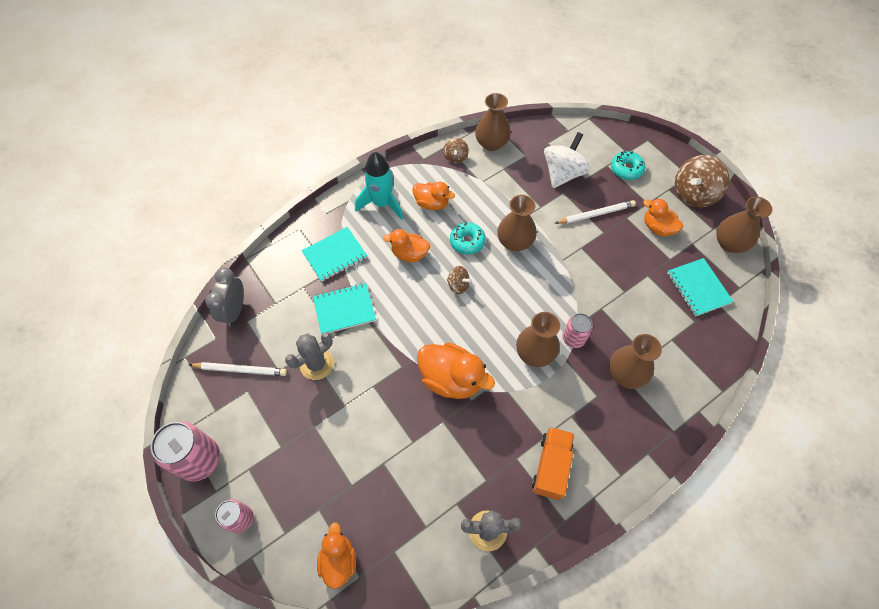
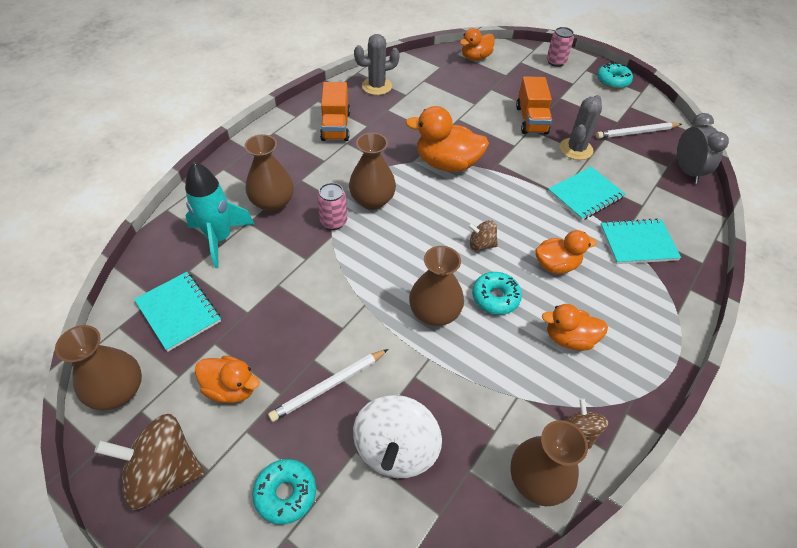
camera: 160 degrees right, 10 degrees down
pink can [151,422,220,481] -> turquoise donut [597,62,633,89]
turquoise notebook [302,227,367,282] -> turquoise notebook turned 45 degrees clockwise [600,218,681,264]
orange duck [317,522,356,589] -> orange duck turned 75 degrees clockwise [460,28,495,61]
turquoise rocket [355,152,403,220] -> turquoise rocket moved to [185,162,254,268]
brown spinning top [675,155,729,208] -> brown spinning top turned 120 degrees counterclockwise [94,414,204,510]
none -> orange truck [516,76,552,134]

